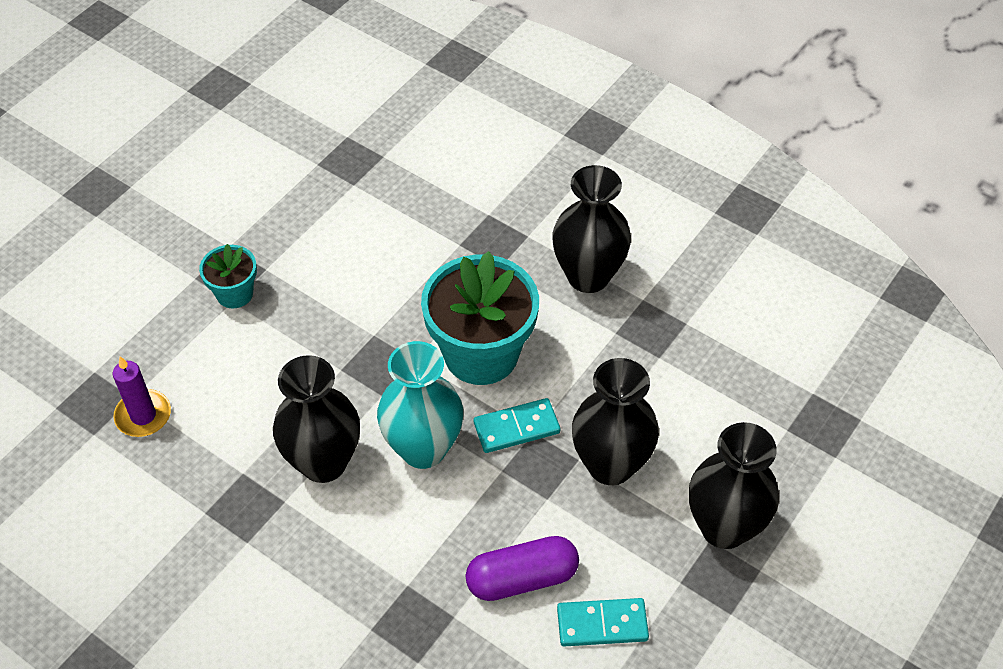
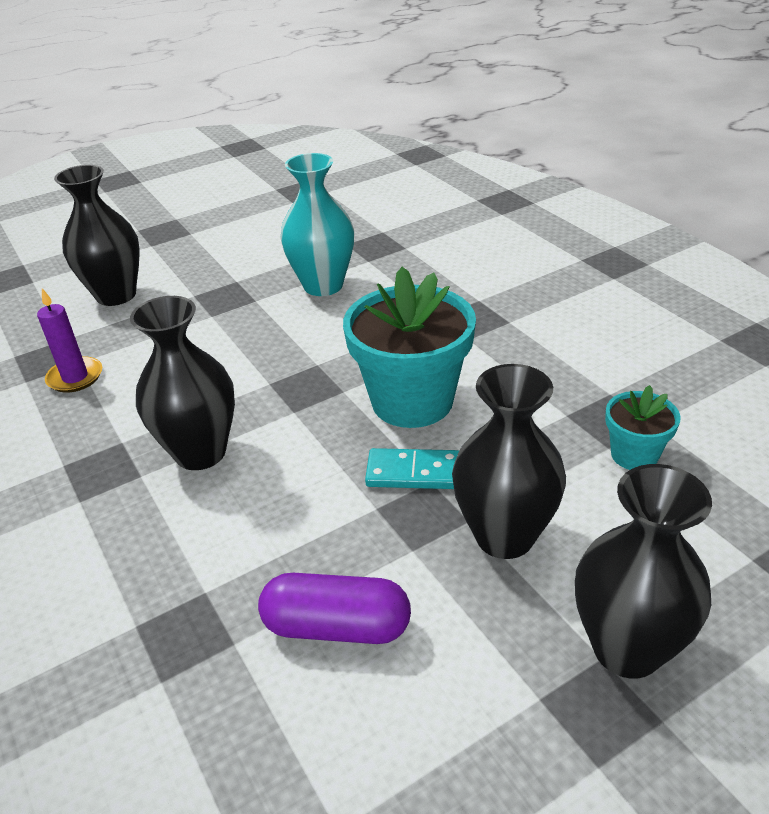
camera: 25 degrees right, 15 degrees down
turquoise flower pot [199,244,257,308] -> turquoise flower pot moved to [605,385,681,470]
turquoise vase [377,341,463,469] -> turquoise vase moved to [280,153,354,296]
black vase [552,165,631,293] -> black vase moved to [54,165,140,306]
turquoise domino [557,598,649,647] -> none

